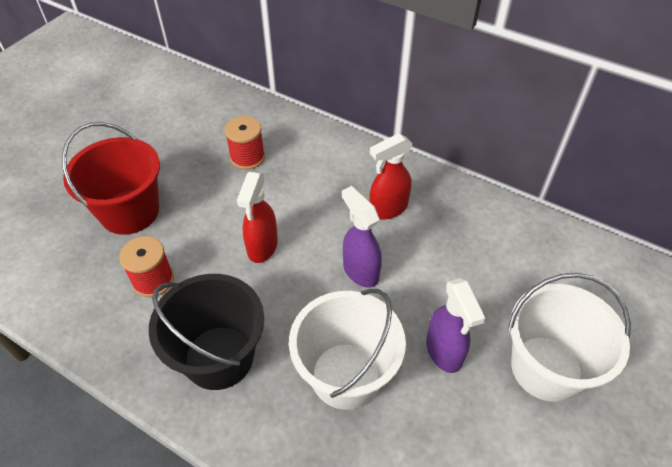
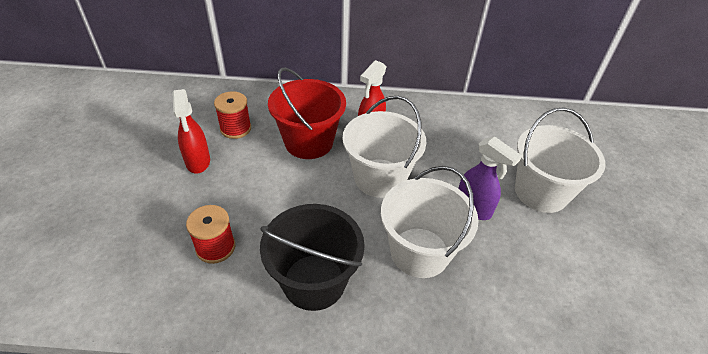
camera: 30 degrees left, 5 degrees down
red bucket [62,122,160,235] -> red bucket moved to [268,67,346,159]
red spray bottle [237,172,278,263] -> red spray bottle moved to [172,89,210,174]
purple spray bottle [342,186,382,288] -> white bucket [343,96,426,198]

